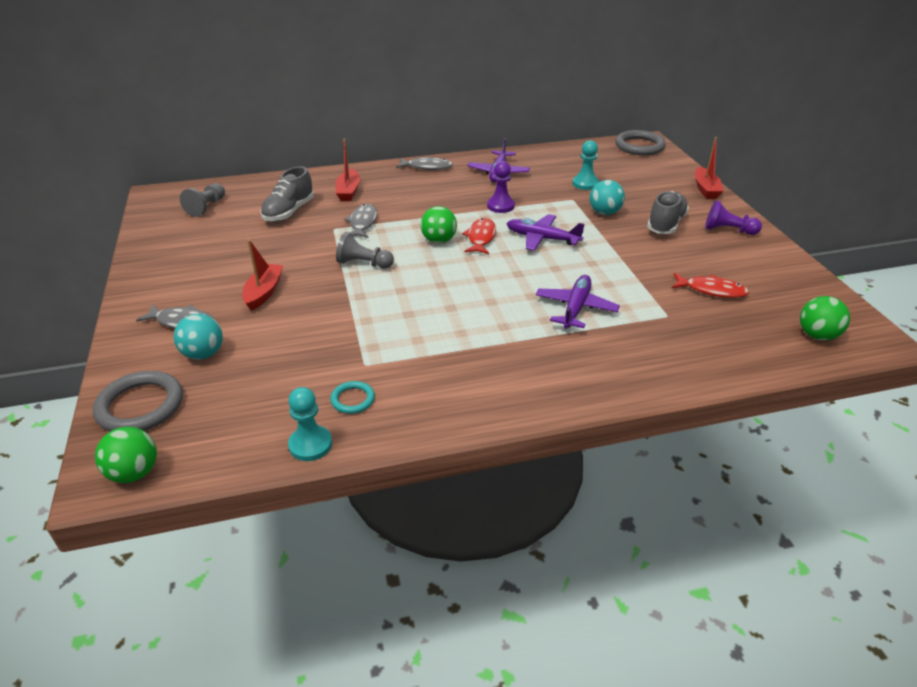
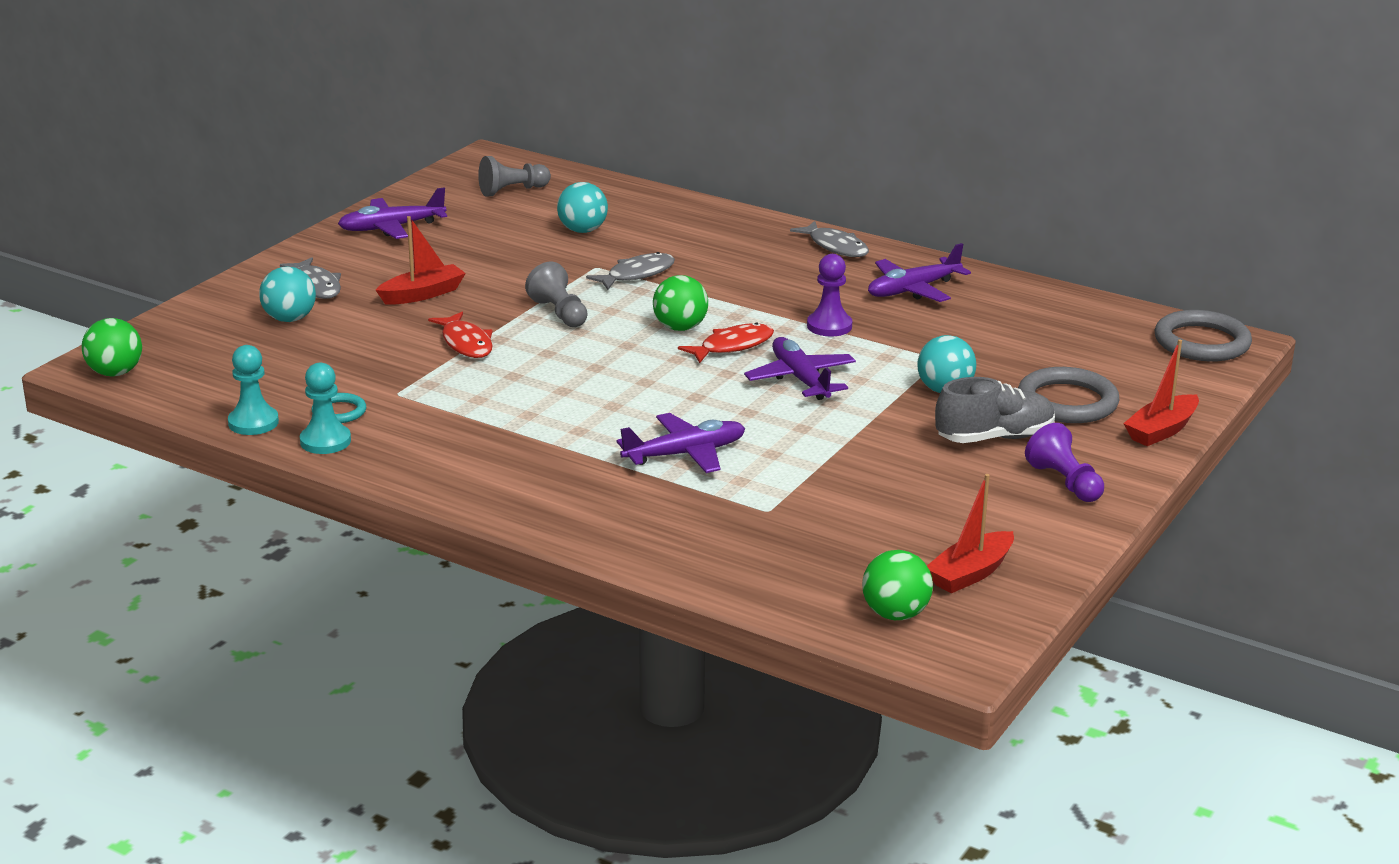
camera: 45 degrees right, 10 degrees down
grey ring [93,371,183,431] -> grey ring moved to [1018,367,1120,423]
grey shoe [260,166,314,222] -> turquoise ball [557,182,608,233]
red boat [335,139,360,201] -> red boat moved to [927,474,1014,593]
turquoise pawn [572,140,599,190] -> turquoise pawn moved to [300,362,351,454]
red fish [672,273,749,298] -> red fish moved to [428,312,493,358]
none -> purple plane [338,187,447,239]

